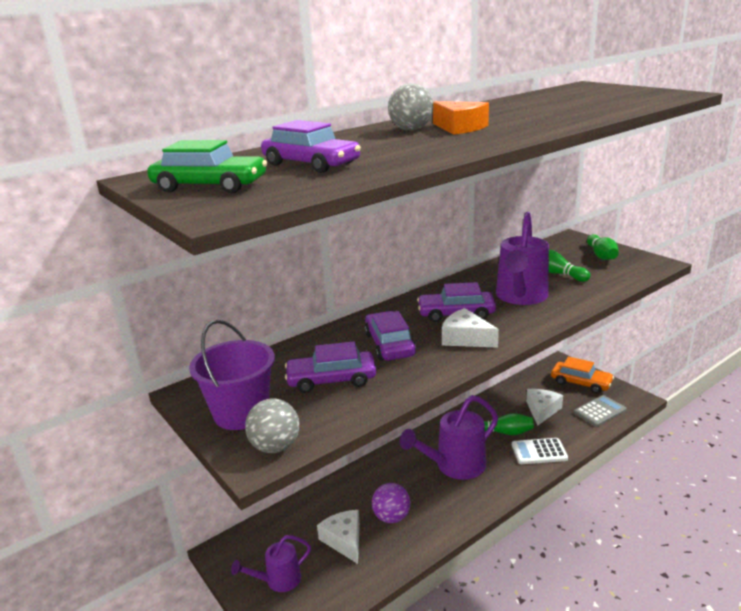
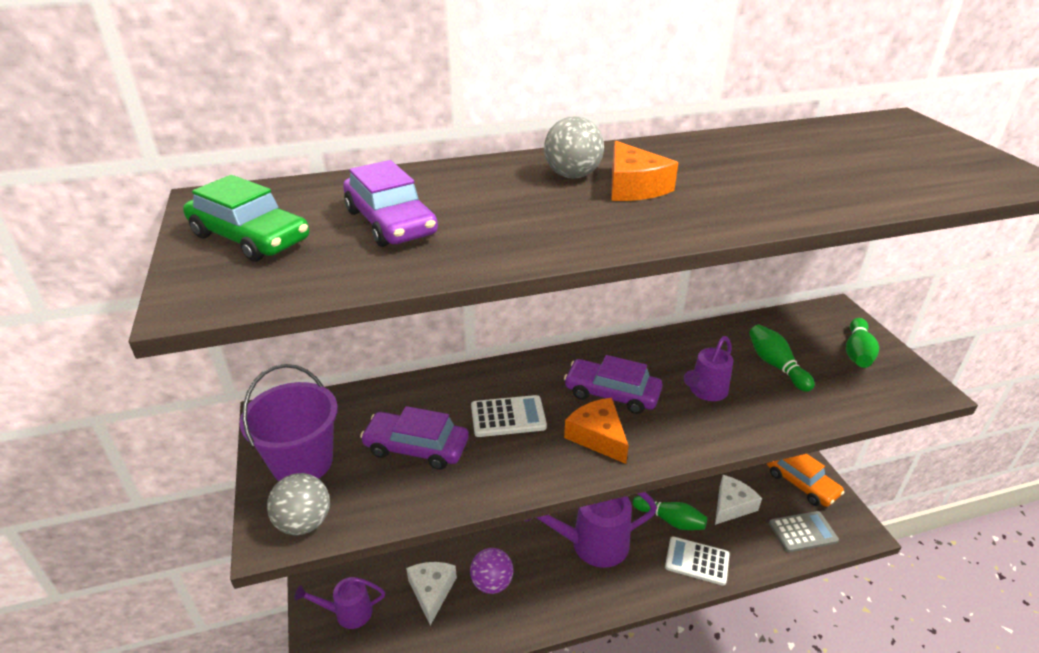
camera: 20 degrees right, 10 degrees up
purple car [364,311,416,361] -> white calculator [471,395,547,437]
white cheese [442,308,499,348] -> orange cheese [564,398,629,464]
purple watering can [496,212,549,305] -> purple watering can [684,336,733,401], size x0.58

